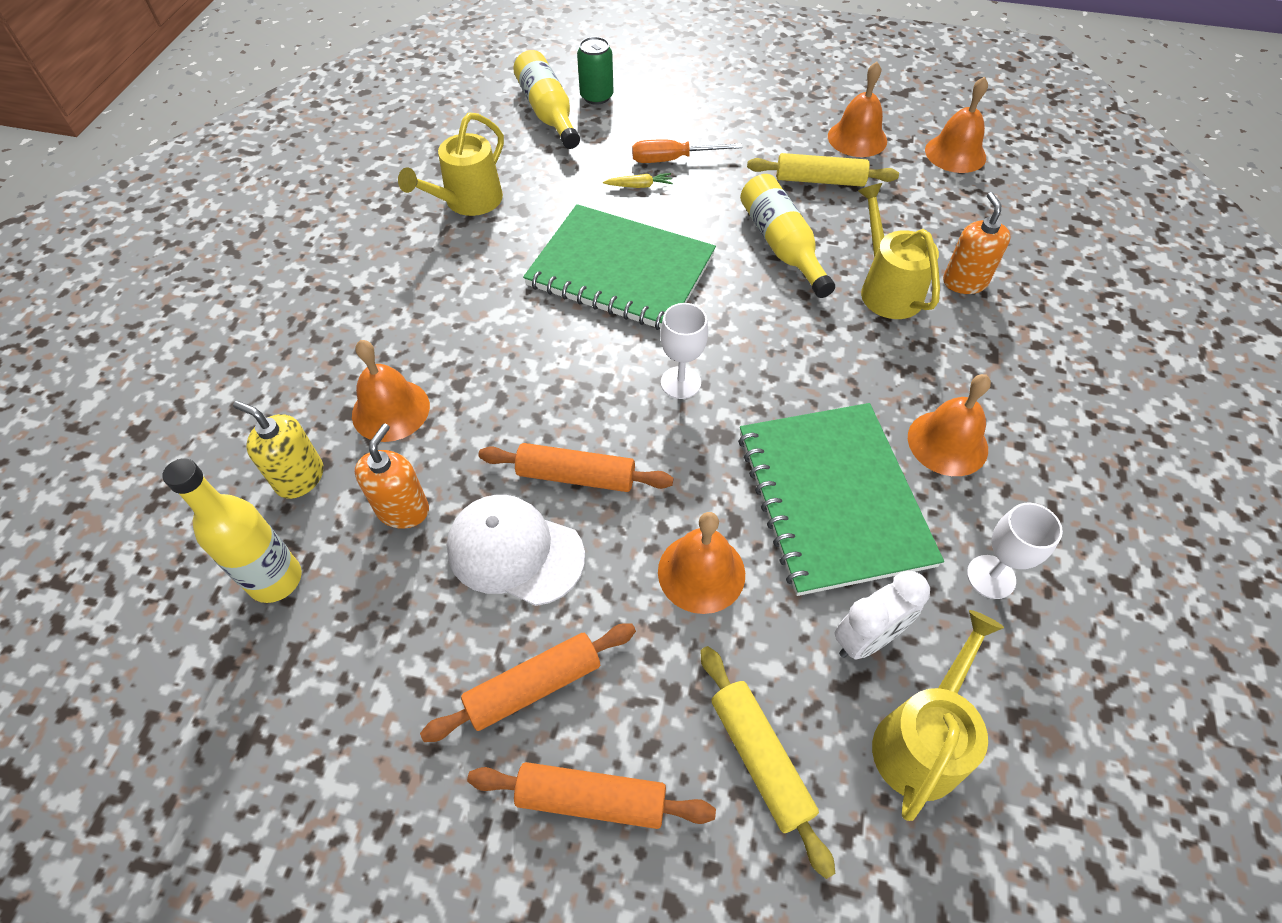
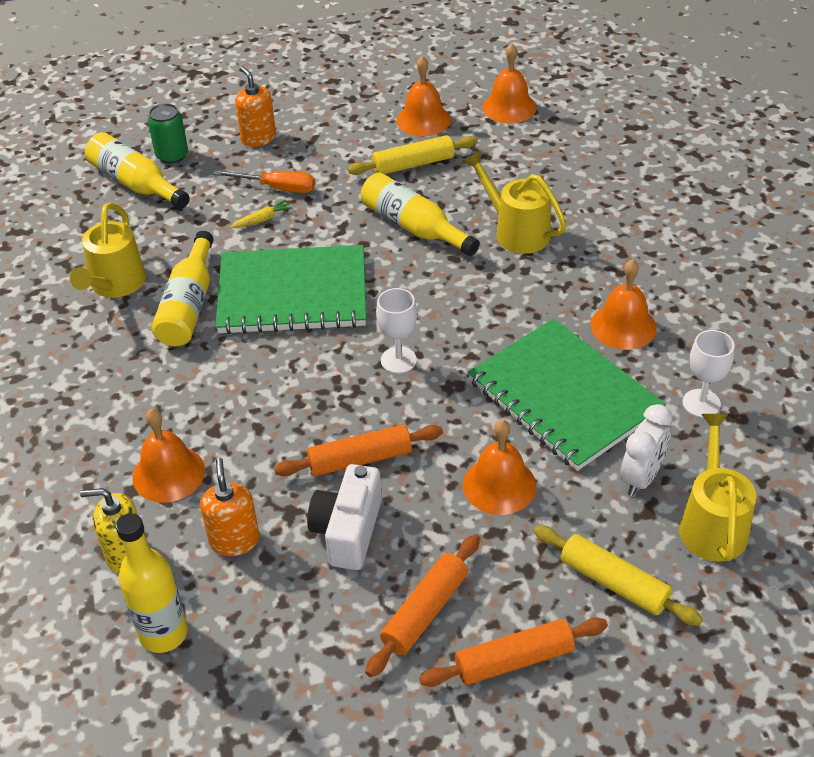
camera: 25 degrees left, 10 degrees down
white cap [447,495,585,606] -> white camera [307,464,382,570]
orange screwdriver [632,139,742,163] -> orange screwdriver turned 135 degrees counterclockwise [213,170,315,193]
orange soap dispenser [943,192,1011,294] -> orange soap dispenser moved to [235,66,276,147]
none -> yellow bottle [151,231,213,346]

